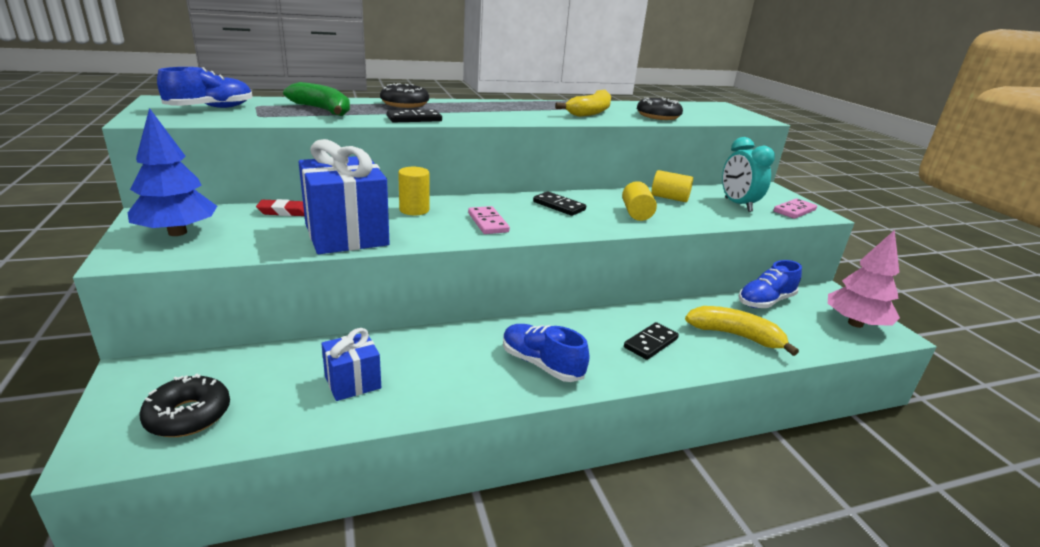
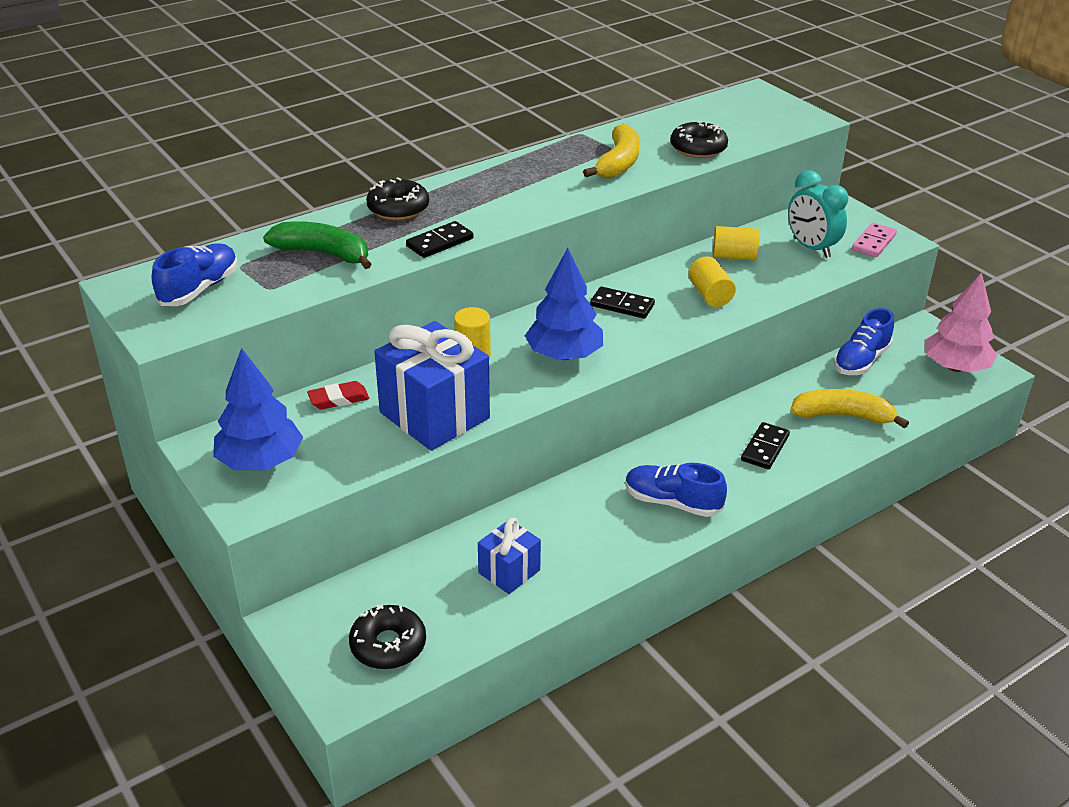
camera: 15 degrees left, 10 degrees up
pink domino [468,206,510,234] -> blue tree [525,248,603,360]

